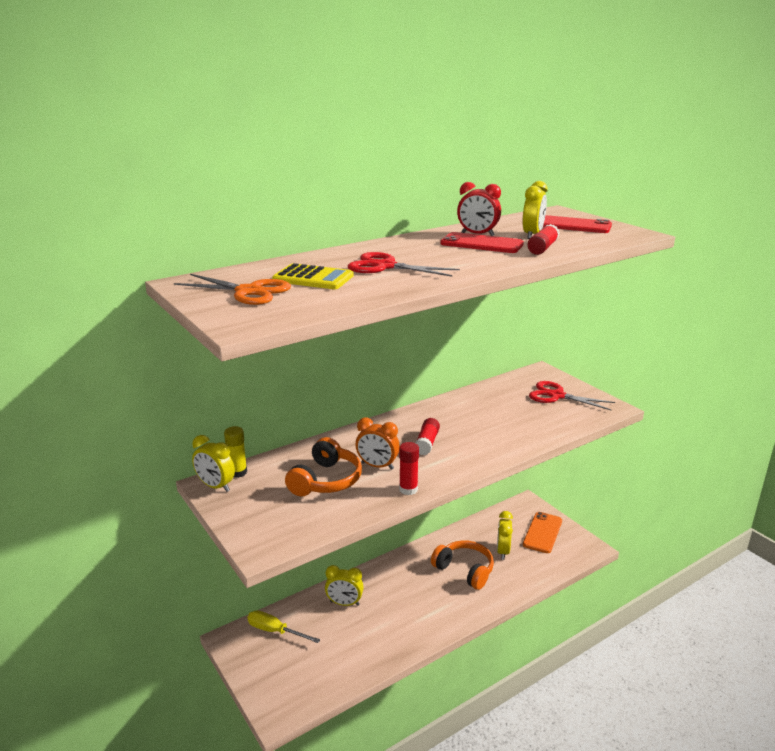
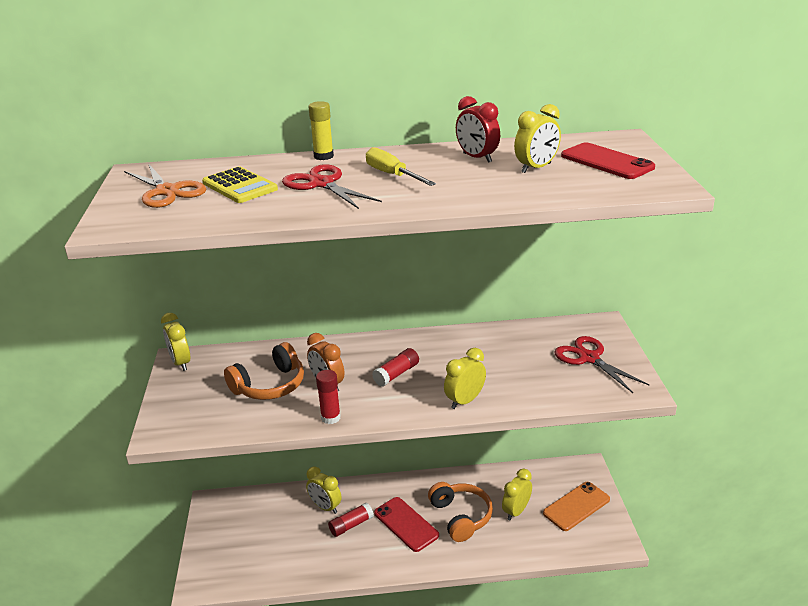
camera: 30 degrees right, 5 degrees up
yellow glue stick [224,426,247,478] -> yellow glue stick moved to [308,101,334,160]
yellow screwdriver [247,610,320,643] -> yellow screwdriver moved to [366,147,436,186]
red phone [441,232,524,253] -> red phone moved to [374,497,439,552]
red glue stick [528,224,559,255] -> red glue stick moved to [328,503,374,537]
none -> yellow clock [444,348,486,409]

